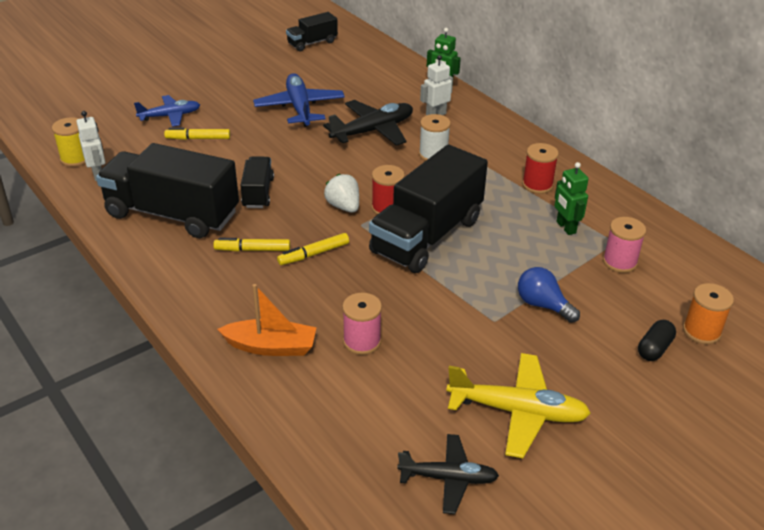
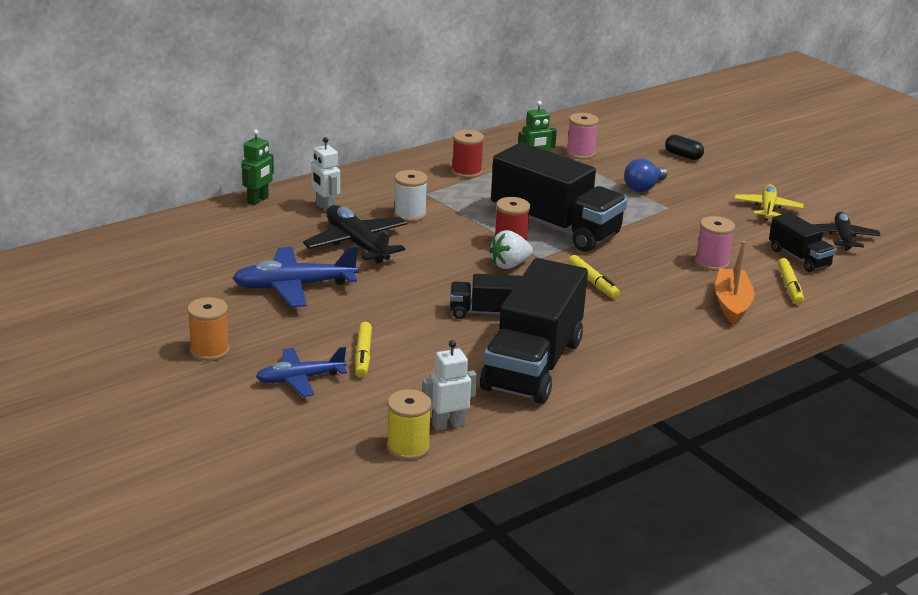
camera: 90 degrees left, 10 degrees down
blue plane [134,95,200,127] -> blue plane turned 90 degrees counterclockwise [256,347,347,397]
yellow marker [213,238,290,251] -> yellow marker moved to [778,258,804,305]
black truck [286,12,338,51] -> black truck moved to [769,212,836,272]
yellow plane [446,353,591,458] -> yellow plane [734,184,804,221], size x0.66
orange spool [683,283,734,344] -> orange spool moved to [187,297,230,361]

